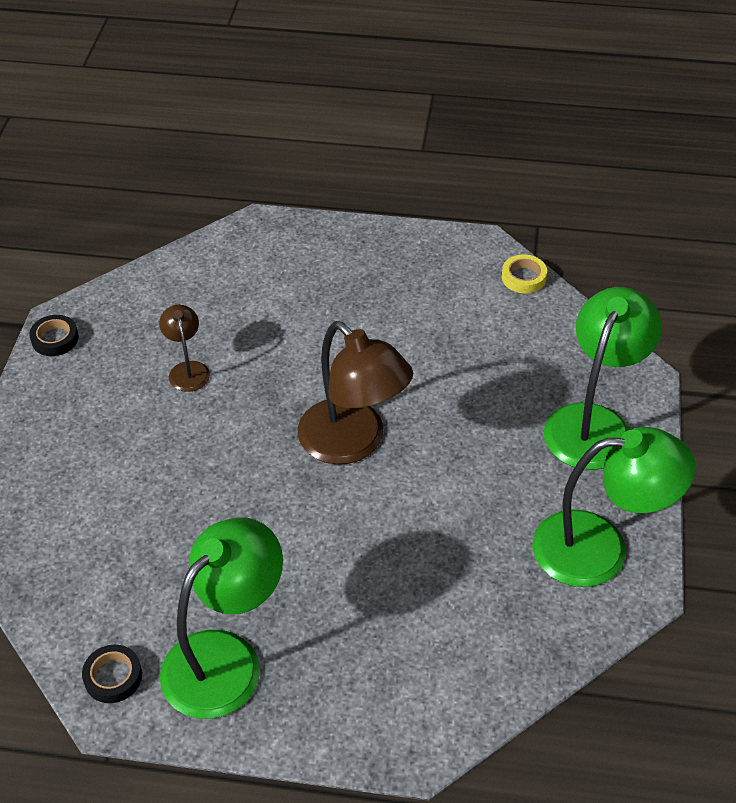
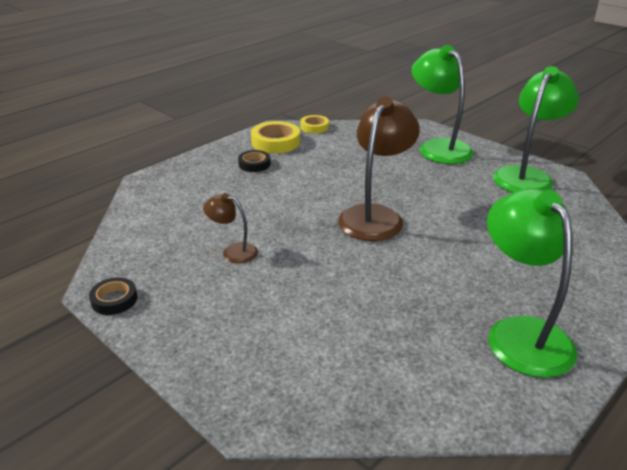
camera: 55 degrees left, 15 degrees down
black tape [82,645,142,703] -> black tape moved to [238,150,271,172]
brown lamp [298,321,413,464] -> brown lamp turned 60 degrees counterclockwise [338,96,420,241]
none -> yellow tape [251,121,300,153]

